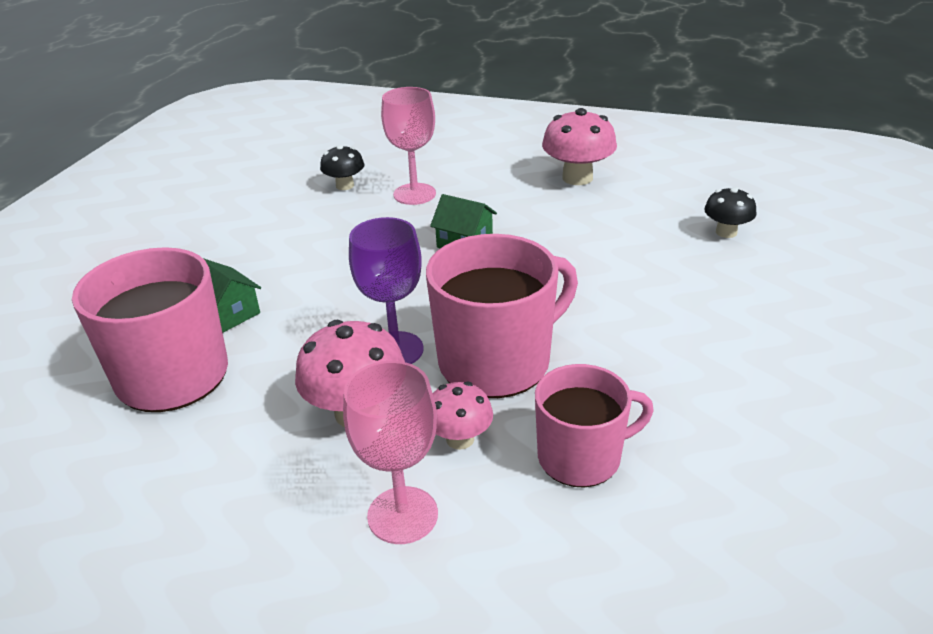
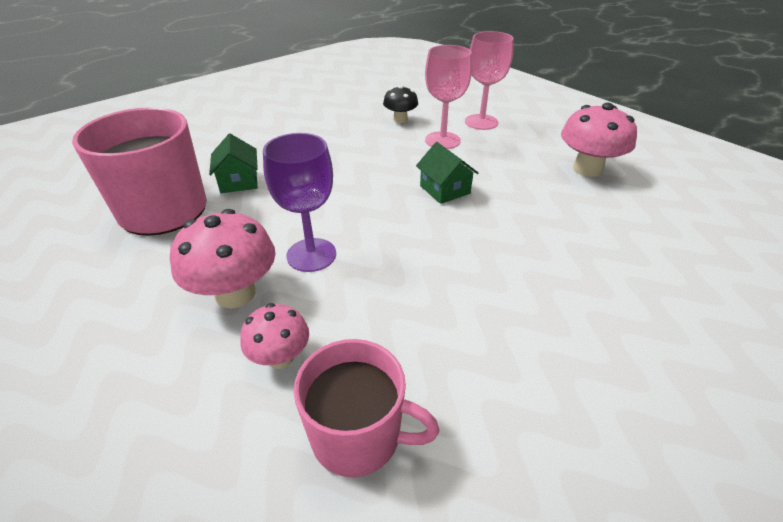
camera: 30 degrees right, 5 degrees up
pink goblet [343,361,438,544] -> pink goblet moved to [465,31,514,130]
pink mug [426,234,578,398] -> none
black mushroom [704,187,756,238] -> none

